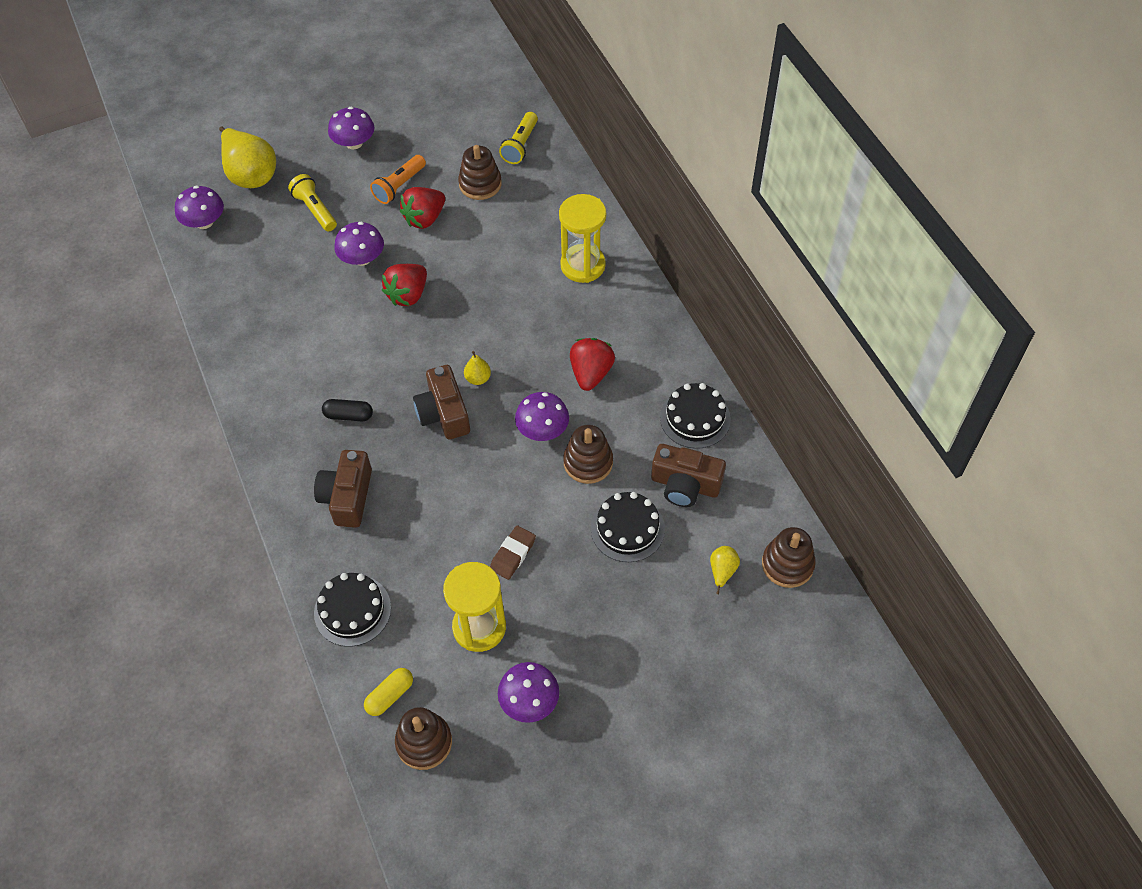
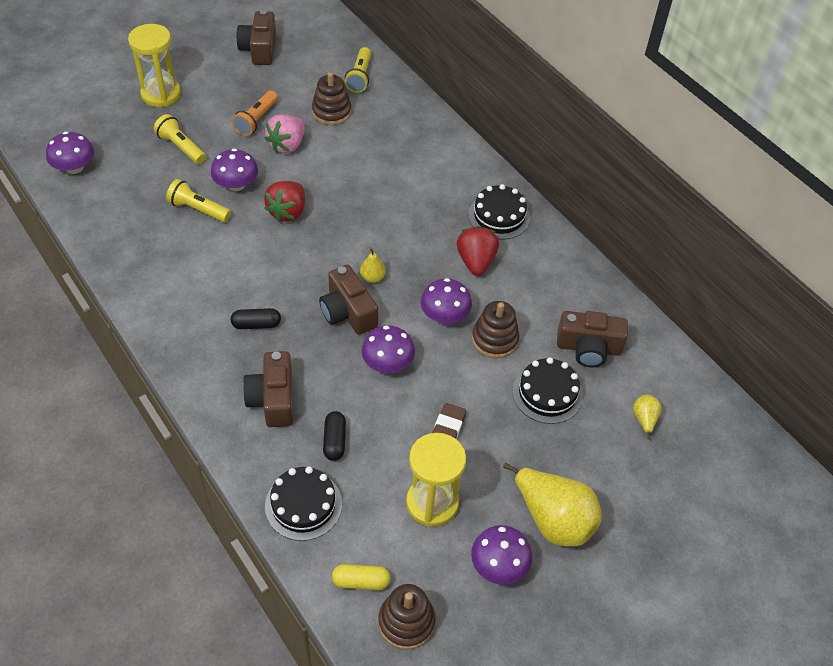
camera: 15 degrees left, 5 degrees down
yellow pear [219,127,276,188] -> yellow pear moved to [503,463,602,546]
purple mushroom [328,107,375,149] -> purple mushroom moved to [361,326,415,373]
yellow capsule [364,668,413,716] -> yellow capsule turned 60 degrees clockwise [332,564,391,590]
red strawberry [400,187,445,229] -> pink strawberry [264,114,305,153]
yellow hourglass [559,194,606,283] -> yellow hourglass moved to [128,24,181,107]
black cake [660,383,731,449] -> black cake moved to [468,184,530,240]
brown stacking toy [762,527,816,588] -> none
none -> yellow flashlight [166,179,231,222]
none -> brown camera [236,10,276,65]
none -> black capsule [323,411,346,461]

